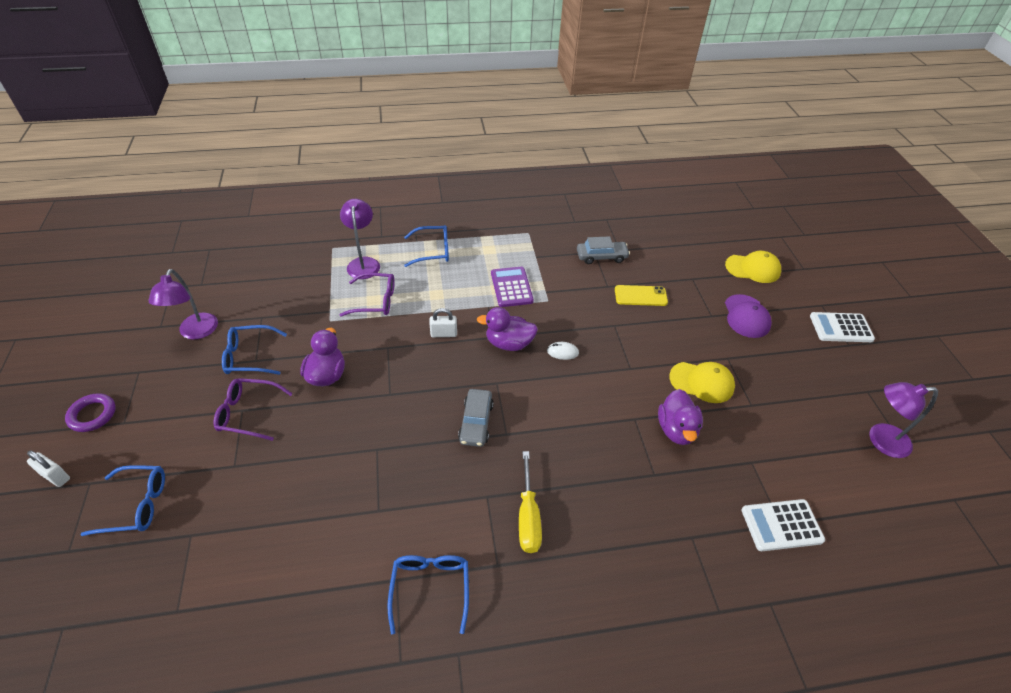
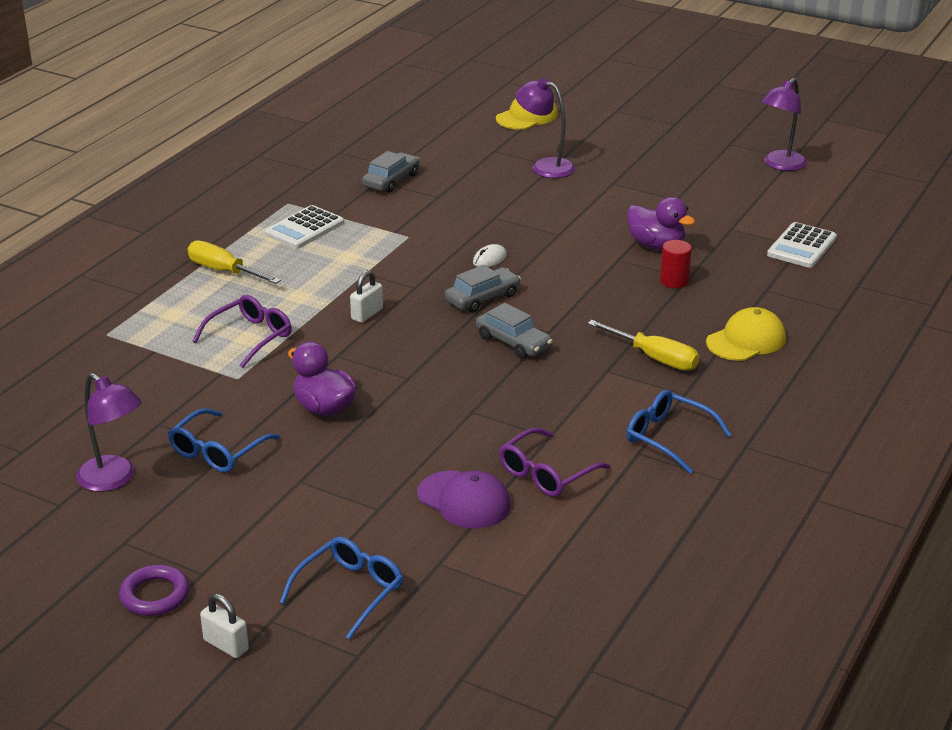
camera: 50 degrees left, 15 degrees down
white padlock [27,451,70,487] -> white padlock turned 60 degrees clockwise [200,594,249,658]
purple glasses [213,378,293,441] -> purple glasses moved to [499,428,611,497]
purple lamp [340,199,380,279] -> purple lamp moved to [515,78,575,178]
blue glasses [404,225,449,267] -> yellow screwdriver [188,240,281,284]
purple duck [477,307,538,351] -> none
purple calculator [491,267,534,307] -> none
yellow phone [615,285,668,306] -> none
yellow cap [669,362,735,403] -> yellow cap moved to [706,307,786,361]
purple cap [725,294,772,338] -> purple cap moved to [418,471,511,528]
white calculator [810,312,875,342] -> white calculator moved to [264,205,344,249]
none -> grey car [445,265,521,313]
none -> red cylinder [660,240,692,288]

